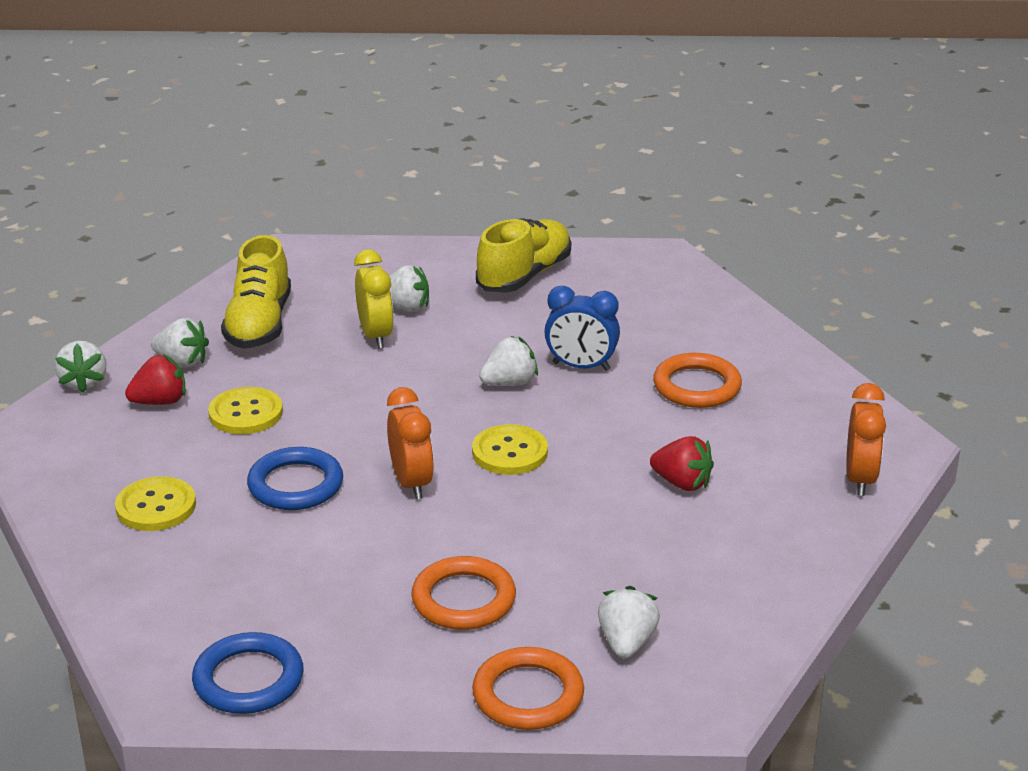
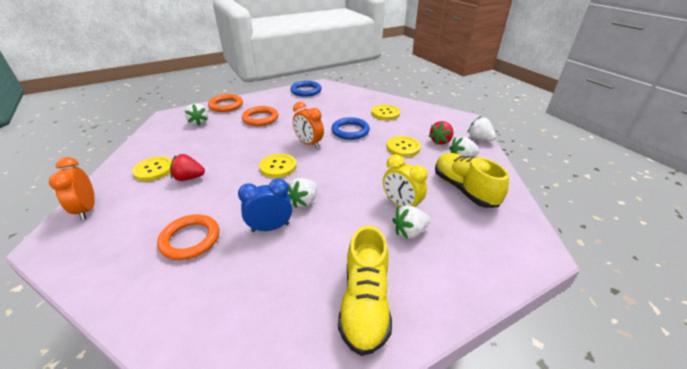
camera: 150 degrees right, 5 degrees up
none -> yellow button [132,156,172,181]

